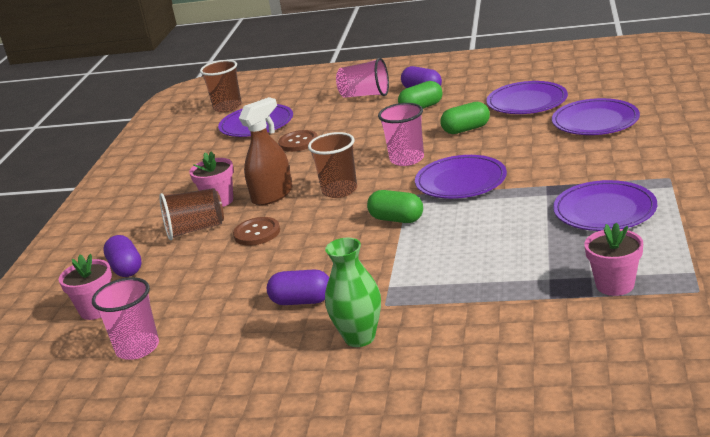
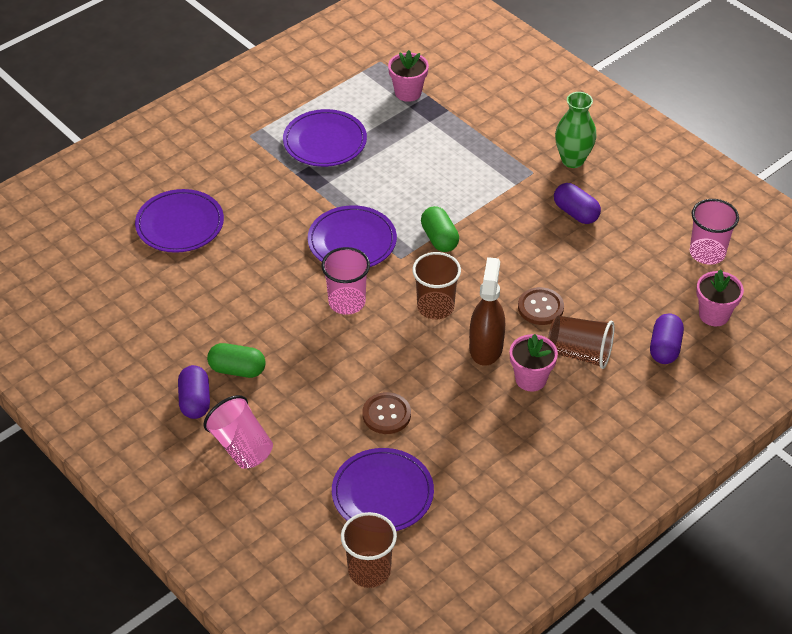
camera: 145 degrees left, 20 degrees up
brown spray bottle [239,97,292,206] -> brown spray bottle turned 105 degrees clockwise [469,257,505,366]
green capsule [440,102,490,134] -> none
purple plate [486,81,568,114] -> none

